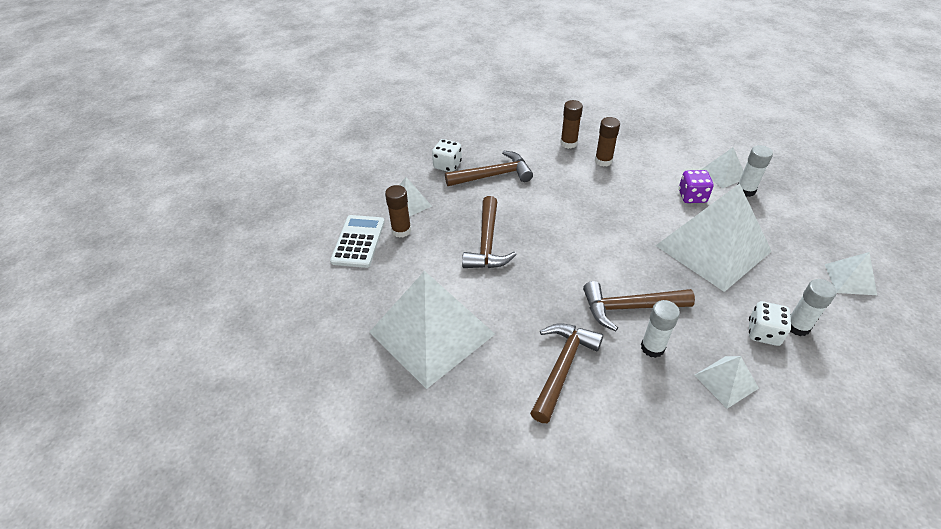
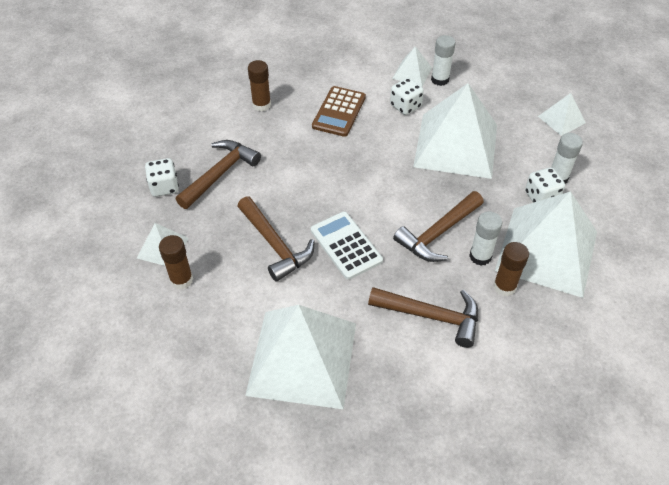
camera: 40 degrees left, 5 degrees up
white calculator [330,215,385,268] -> white calculator moved to [311,211,383,280]
brown hammer [530,323,603,423] -> brown hammer turned 120 degrees clockwise [368,287,478,348]
brown glue stick [595,117,620,167] -> brown glue stick moved to [493,242,529,296]
purple dice [679,170,713,203] -> white dice [390,78,424,115]
white pyramid [694,356,759,409] -> white pyramid [495,191,597,298], size x2.22
none -> brown calculator [312,86,366,137]

